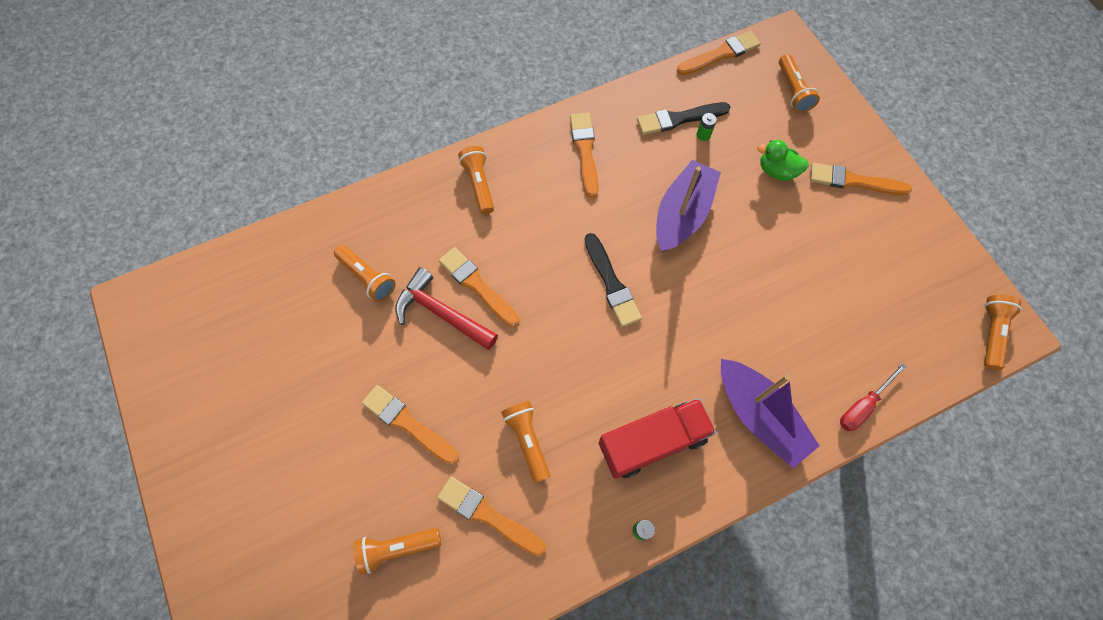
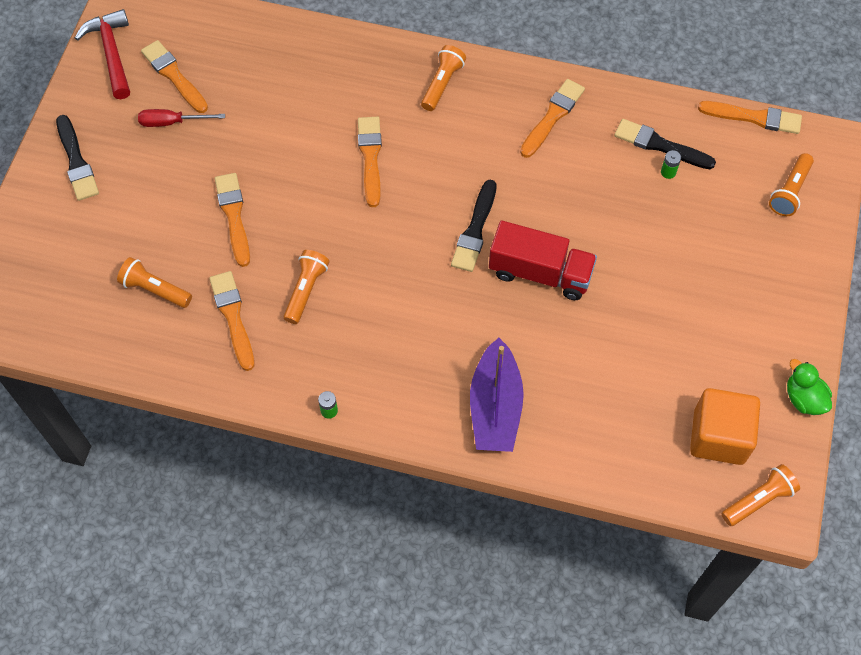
camera: 40 degrees right, 5 degrees down
orange flashlight [334,245,396,302] -> none
red hammer [395,267,498,350] -> red hammer moved to [75,9,130,99]
red truck [599,398,716,479] -> red truck moved to [489,221,597,300]
purple boat [656,160,721,252] -> none
green duck [757,140,809,181] -> green duck moved to [787,359,832,415]
orange brush [810,163,912,195] -> orange brush moved to [141,40,208,113]
red screwdriver [840,363,907,431] -> red screwdriver moved to [138,109,225,127]
none -> black brush [56,115,99,201]
none -> orange cube [690,388,760,465]

